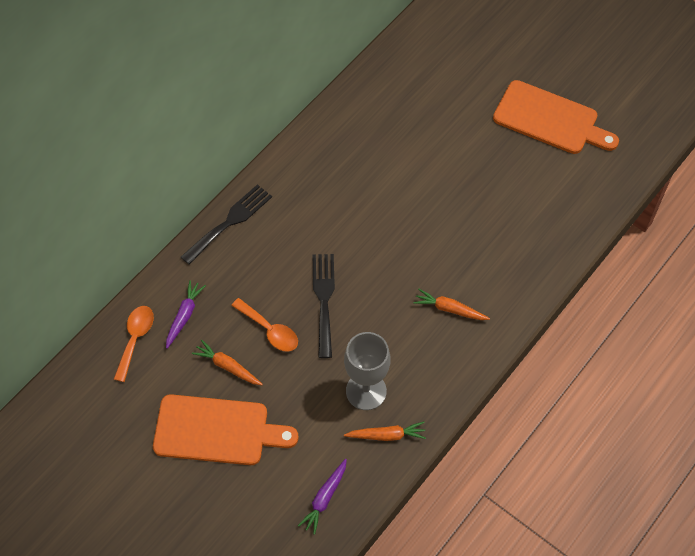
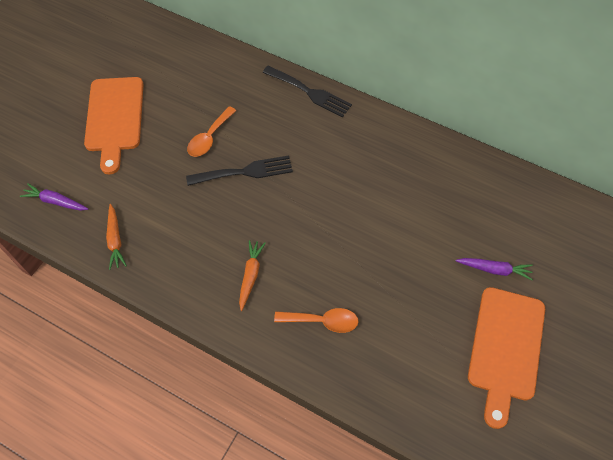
camera: 80 degrees right, 0 degrees up
orange spoon [114,306,154,382] -> orange spoon moved to [274,308,358,333]
purple carrot [166,280,206,349] -> purple carrot moved to [456,258,533,280]
orange carrot [192,340,263,385] -> none
grey goblet [344,332,391,410] -> none

